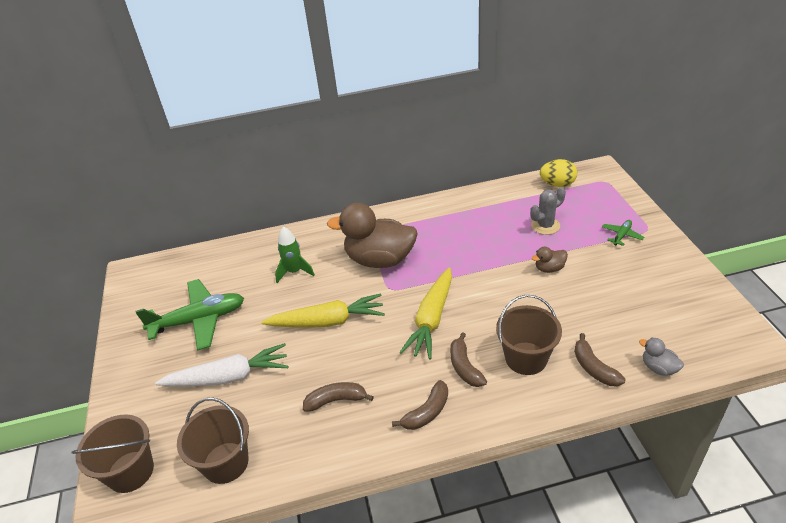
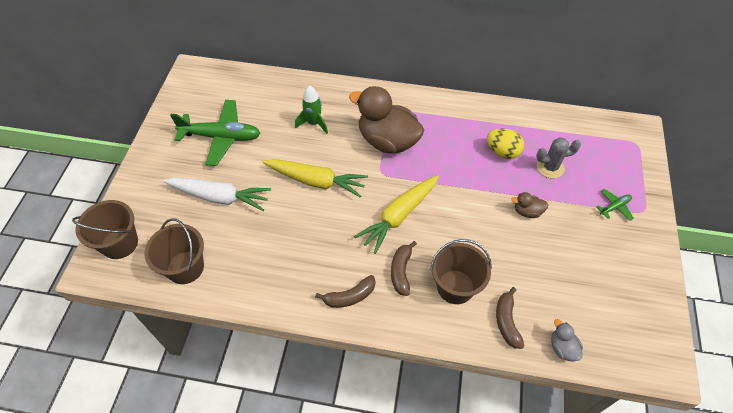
camera: 20 degrees right, 15 degrees up
brown banana [303,382,374,412] -> none
yellow egg [540,159,577,187] -> yellow egg moved to [487,128,524,159]

